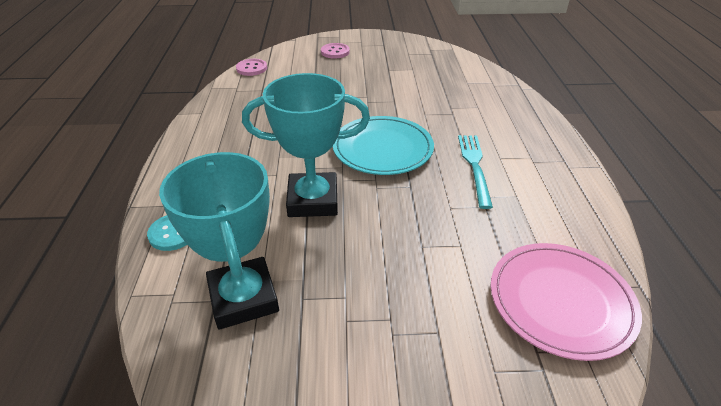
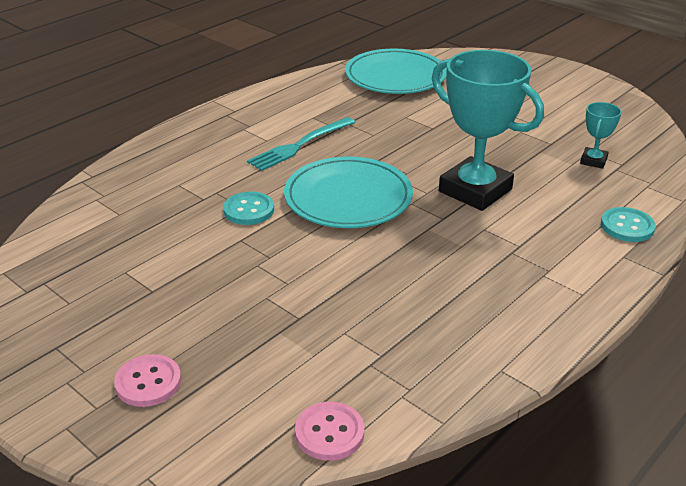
camera: 135 degrees left, 5 degrees down
turquoise trophy [159,152,279,330] -> turquoise trophy [580,102,622,169], size x0.45
pink plate [491,243,642,361] -> turquoise plate [345,49,447,94]
none -> turquoise button [223,192,274,225]

